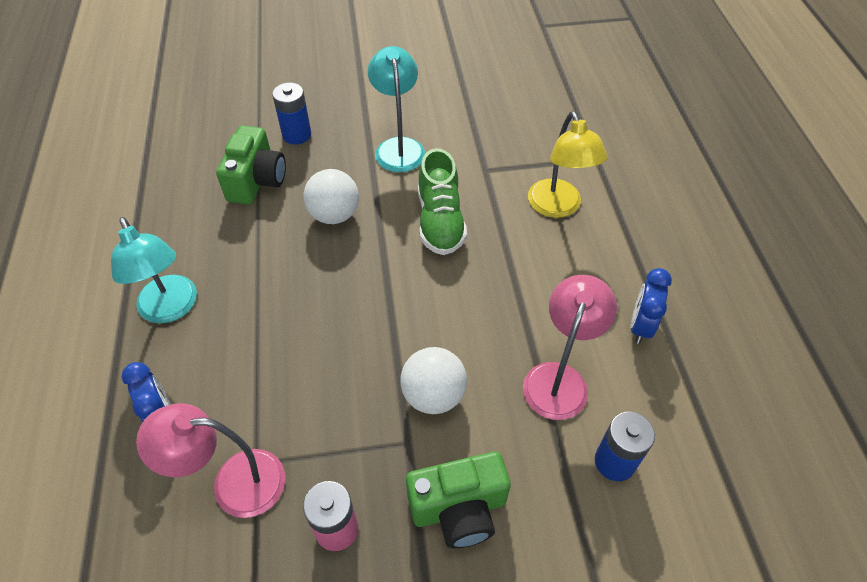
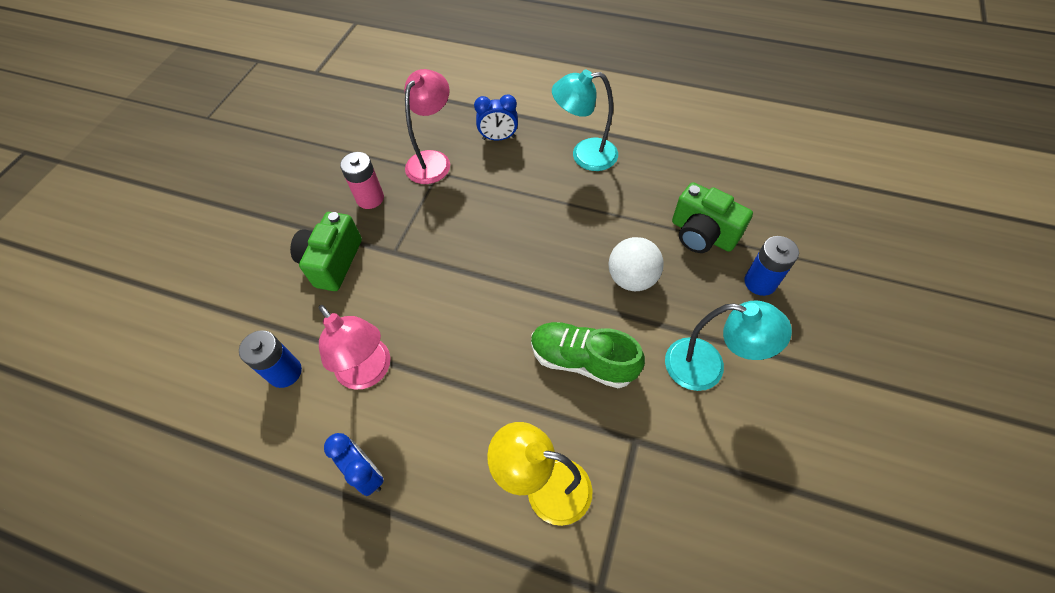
camera: 120 degrees right, 5 degrees up
white ball [400,347,467,414] -> none

